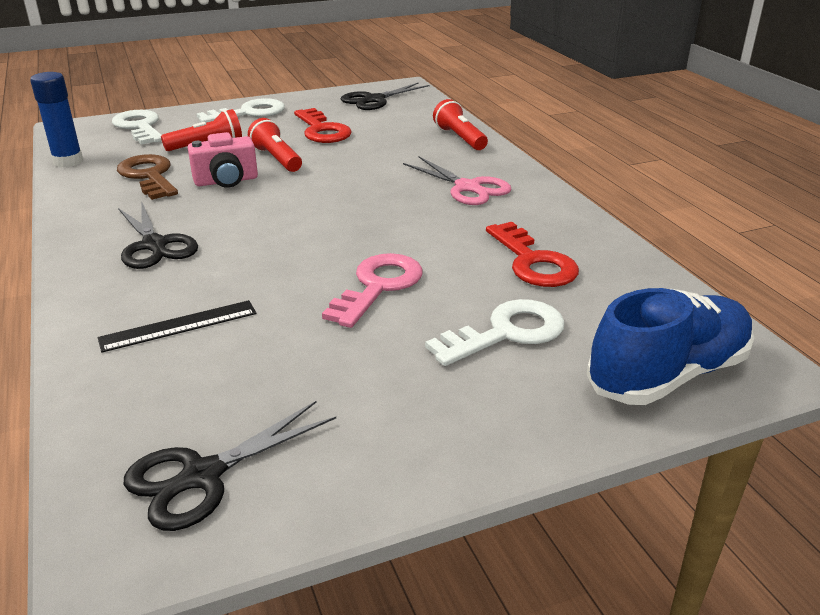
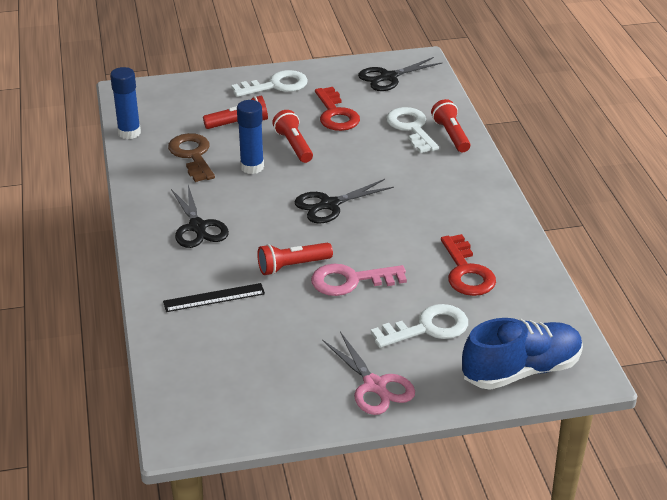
camera: 10 degrees right, 5 degrees up
white key [112,110,162,145] -> white key moved to [386,107,439,153]
black scissors [124,401,336,531] -> black scissors moved to [294,179,394,224]
pink camera [188,132,258,188] -> blue glue stick [237,100,264,174]
pink key [322,253,423,328] -> pink key turned 135 degrees counterclockwise [311,264,407,296]
pink scissors [403,156,512,205] -> pink scissors moved to [322,332,415,415]
none -> red flashlight [257,243,333,275]

